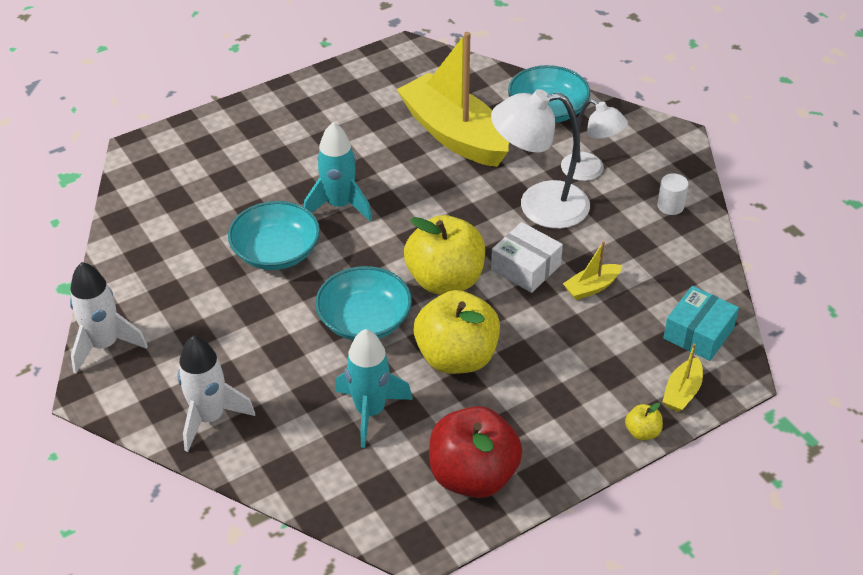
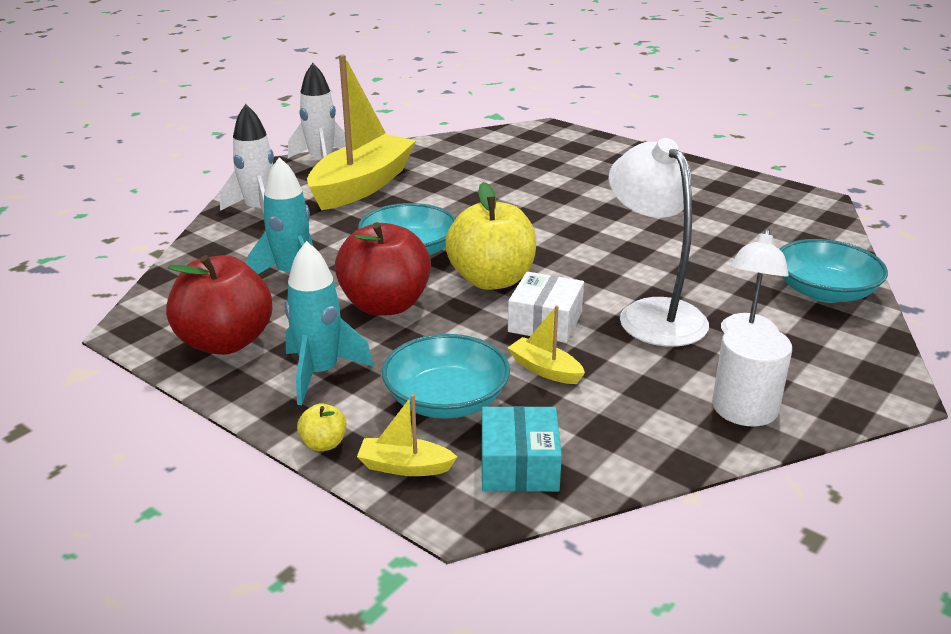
camera: 70 degrees right, 15 degrees down
turquoise bowl [228,201,320,270] -> turquoise bowl moved to [382,334,510,419]
turquoise rocket [304,122,372,221] -> turquoise rocket moved to [285,241,373,405]
yellow boat [397,32,509,167] -> yellow boat moved to [307,55,416,210]
yellow apple [414,290,500,374] -> red apple [335,222,431,316]
white cylinder [657,173,689,215] -> white cylinder [712,324,792,426], size x1.68
turquoise box [663,286,739,361] -> turquoise box turned 75 degrees clockwise [482,406,562,492]

